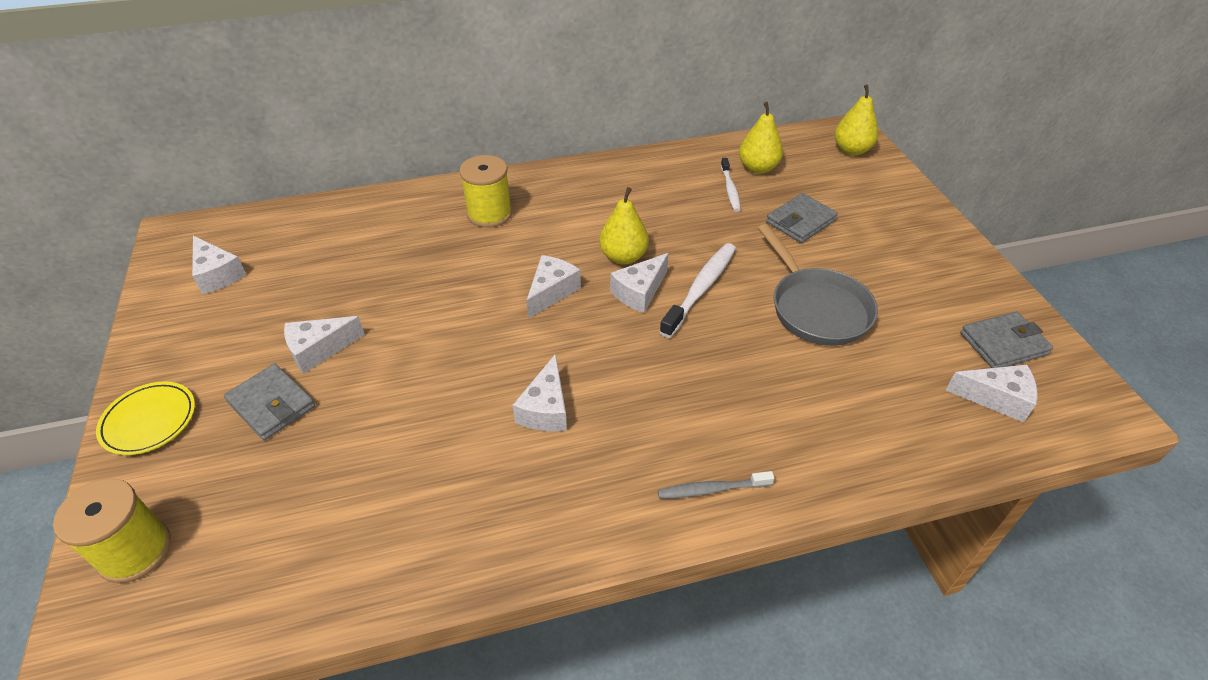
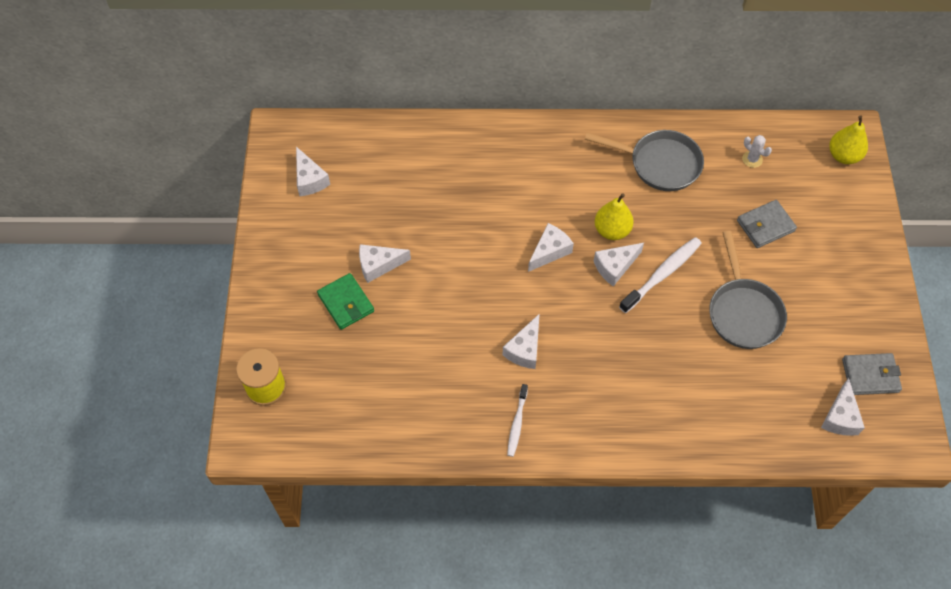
camera: 15 degrees right, 15 degrees up
yellow plate [96,381,195,455] -> none
grey wallet [224,364,315,440] -> green wallet [317,273,374,330]
yellow spool [459,155,512,228] -> none
grey toothbrush [658,471,774,499] -> none
white toothbrush [721,158,741,212] -> white toothbrush moved to [507,384,528,457]
yellow pear [739,102,783,174] -> white cactus [742,135,772,168]
white cheese [946,365,1038,423] -> white cheese turned 75 degrees clockwise [821,378,865,436]
none -> grey pan [585,130,704,191]

